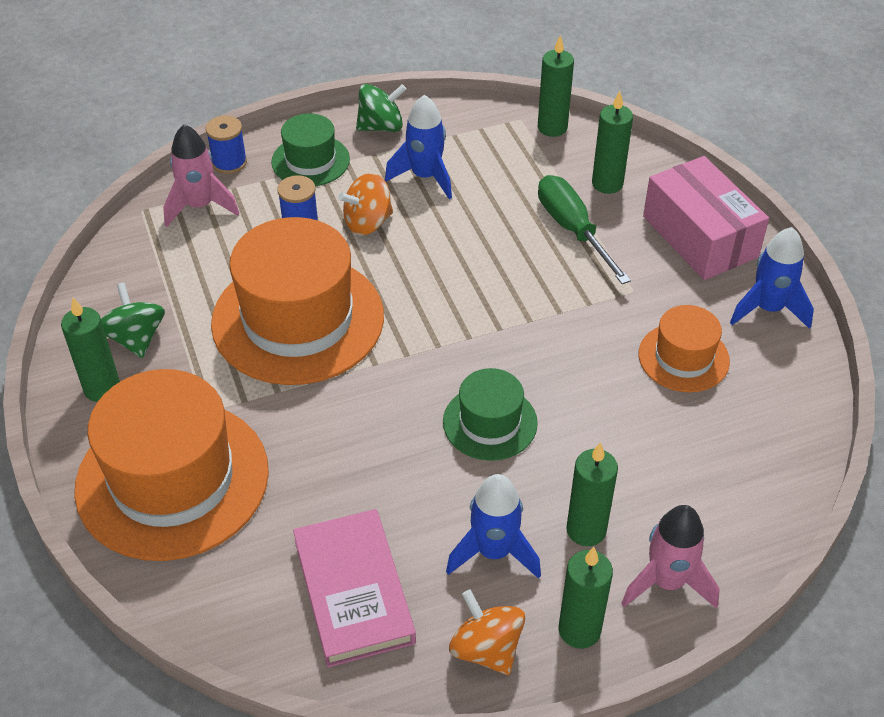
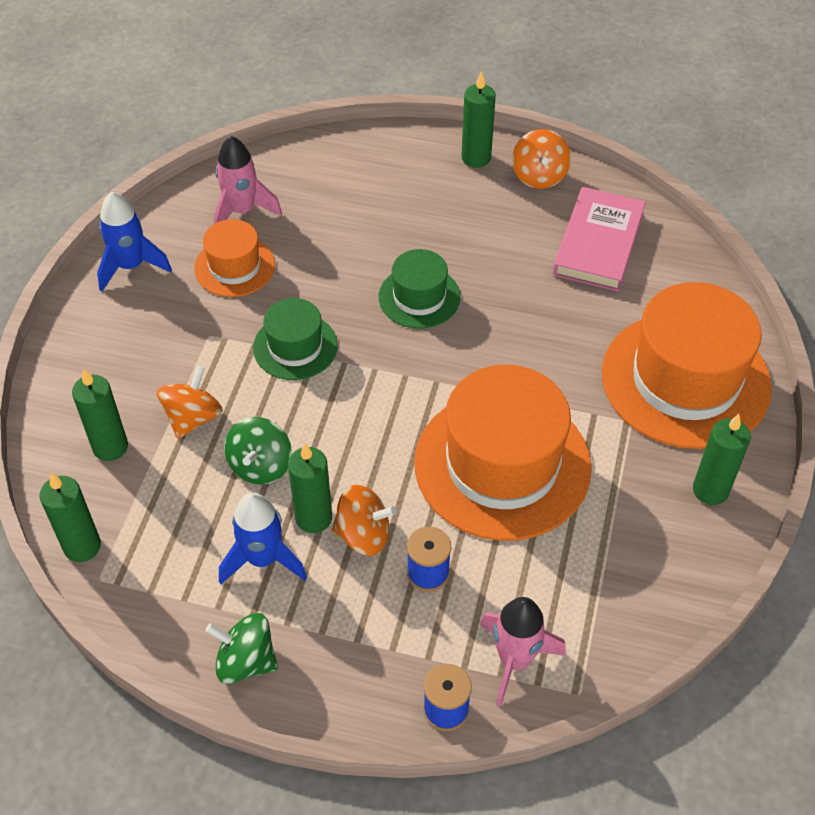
camera: 145 degrees left, 5 degrees up
green spinning top [101,282,165,358] -> green spinning top moved to [224,417,292,485]
green hat [271,113,350,186] -> green hat moved to [253,298,338,380]
blue rocket [446,474,541,579] -> none
green screwdriver [538,175,631,284] -> orange spinning top [157,365,223,439]
green candle [566,442,618,546] -> green candle moved to [288,443,332,533]
pink rocket [621,505,720,609] -> pink rocket moved to [214,136,282,224]
pink box [643,156,769,280] -> none

